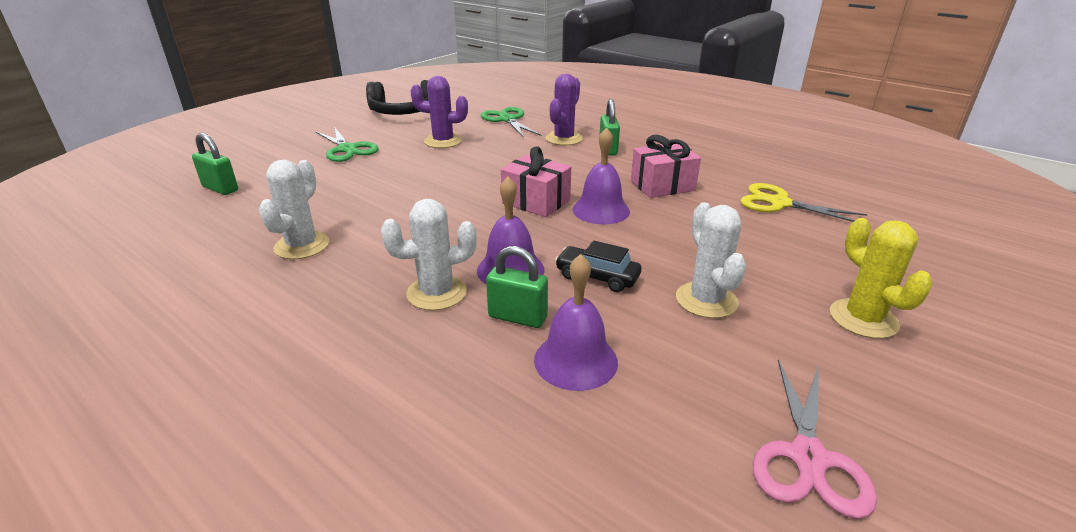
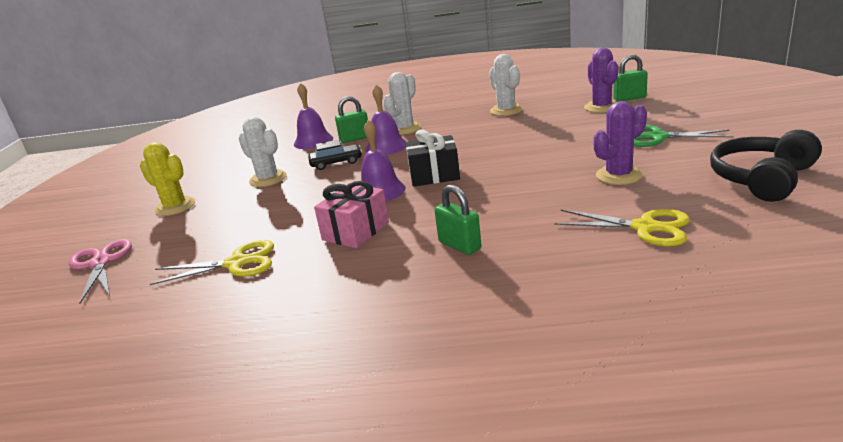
camera: 145 degrees right, 5 degrees down
green scissors [481,107,542,138] -> yellow scissors [554,209,690,247]
pink gift [501,146,571,217] -> black gift [406,129,460,187]
purple cactus [546,74,583,146] -> purple cactus moved to [584,48,618,113]
pink scissors [753,359,877,519] -> pink scissors moved to [68,239,132,304]

